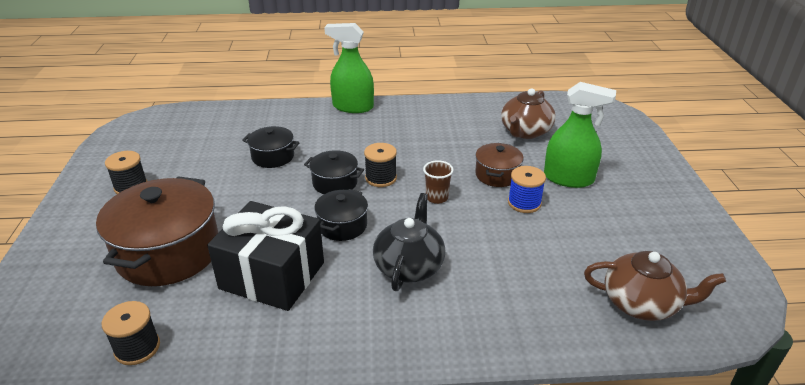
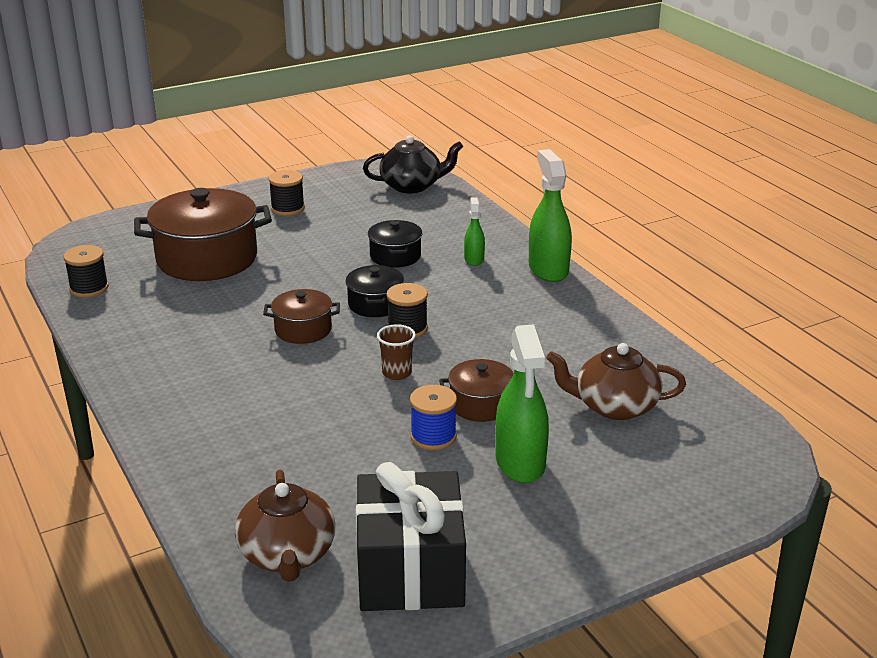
camera: 65 degrees right, 5 degrees down
black gift [207,201,324,311] -> black gift moved to [356,462,466,611]
black pot [314,189,368,241] -> brown pot [263,289,340,344]
black teapot [373,193,446,291] -> black teapot moved to [363,135,463,194]
none -> green spray bottle [464,197,485,266]

